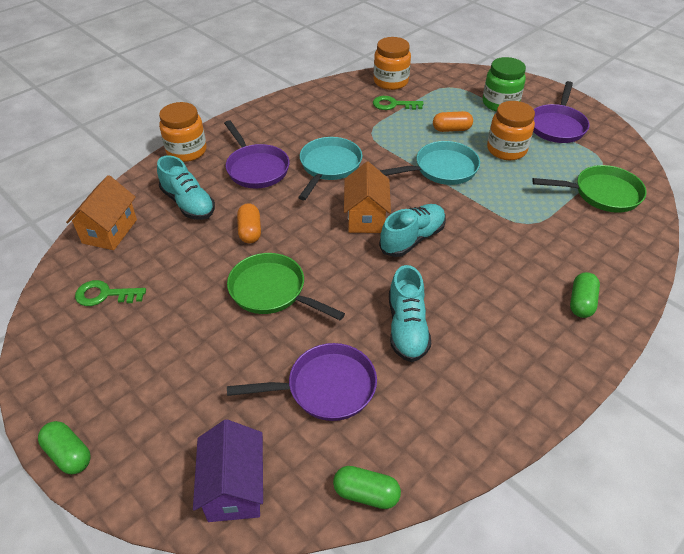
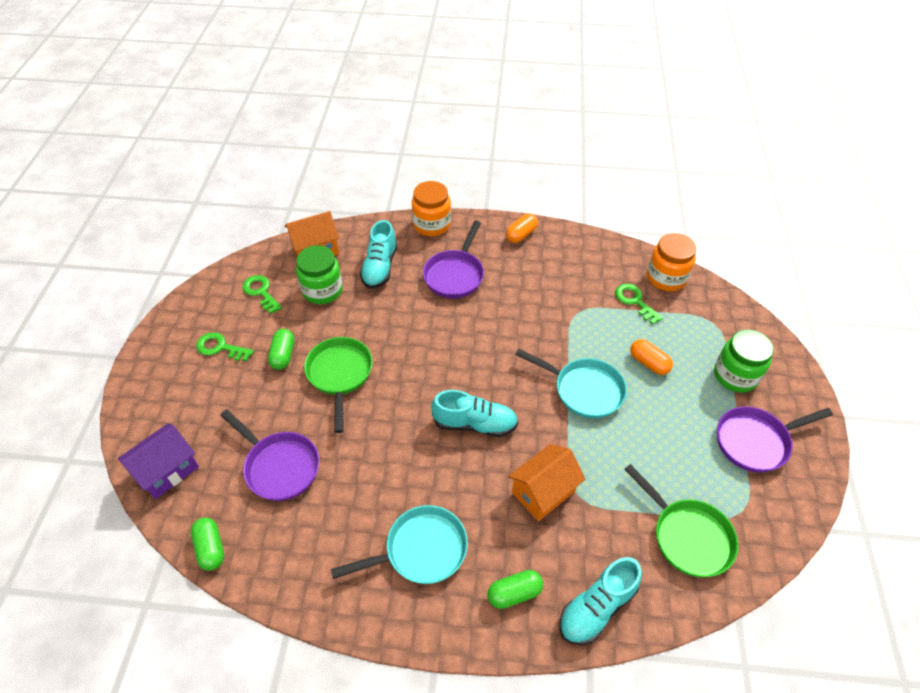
camera: 50 degrees right, 5 degrees up
green capsule [38,421,91,474] -> green capsule moved to [268,329,294,370]
orange capsule [237,204,261,243] -> orange capsule moved to [506,213,538,243]
turquoise pan [298,137,362,200] -> turquoise pan moved to [331,505,468,584]
orange house [344,162,391,233] -> orange house moved to [508,444,586,521]
turquoise shoe [389,265,431,362] -> turquoise shoe moved to [559,557,642,645]
orange jar [487,101,535,160] -> none
none -> green key [196,332,254,361]
none -> green jar [296,245,343,304]

